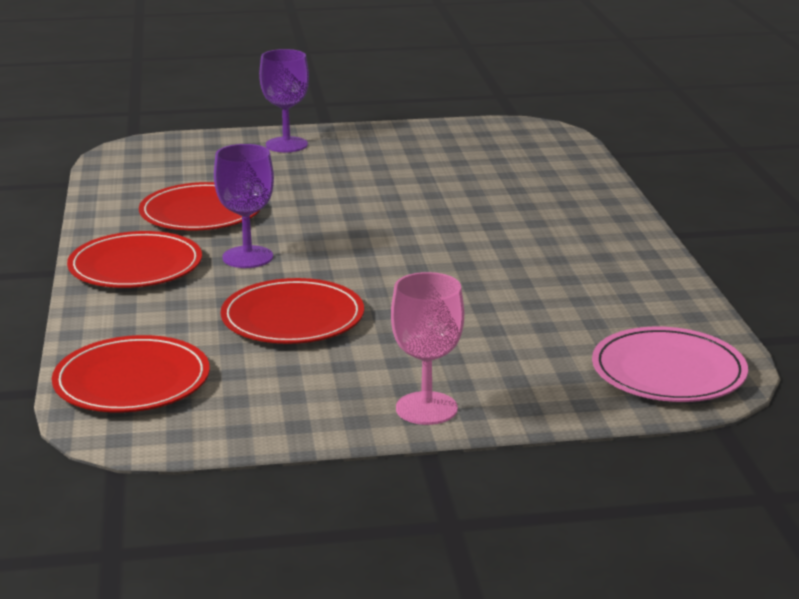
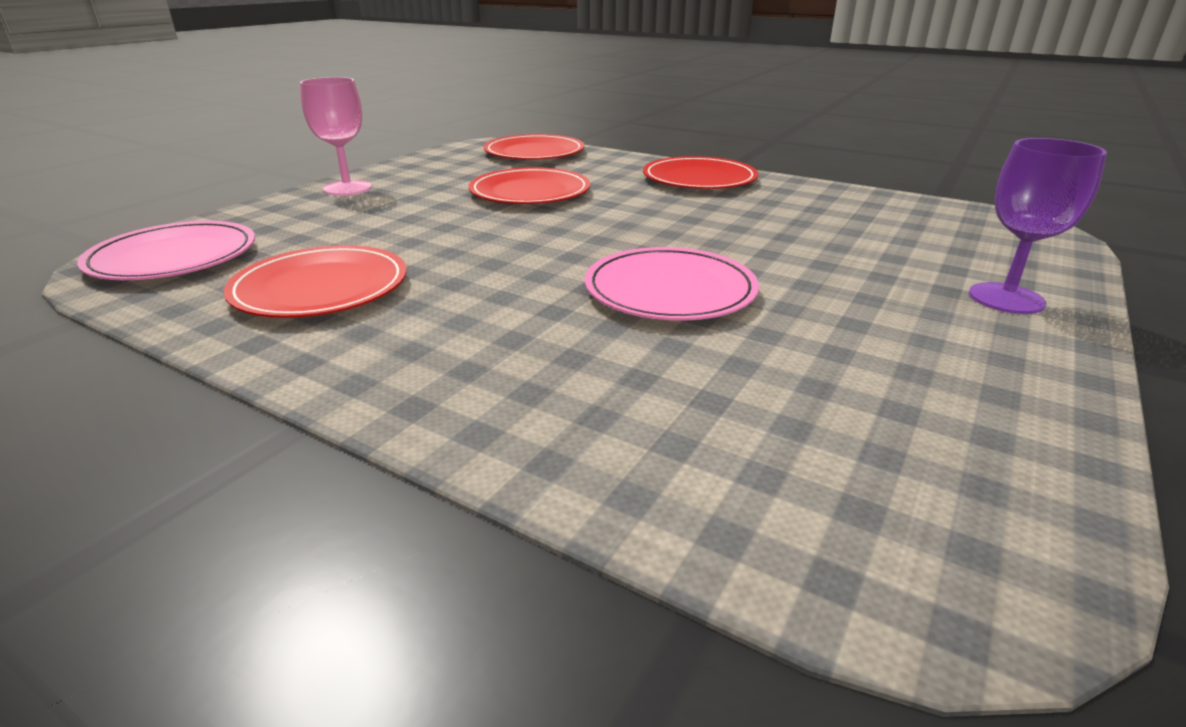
camera: 130 degrees right, 5 degrees up
red plate [139,182,261,230] -> red plate moved to [224,245,407,318]
purple goblet [214,144,274,268] -> none
none -> pink plate [585,247,759,321]

